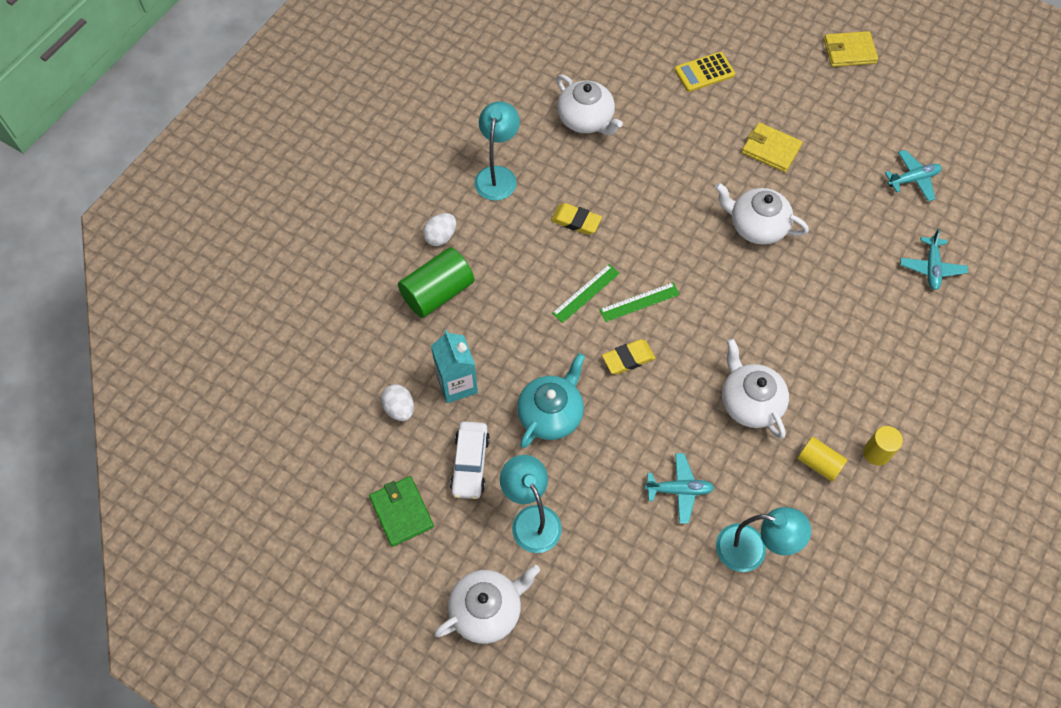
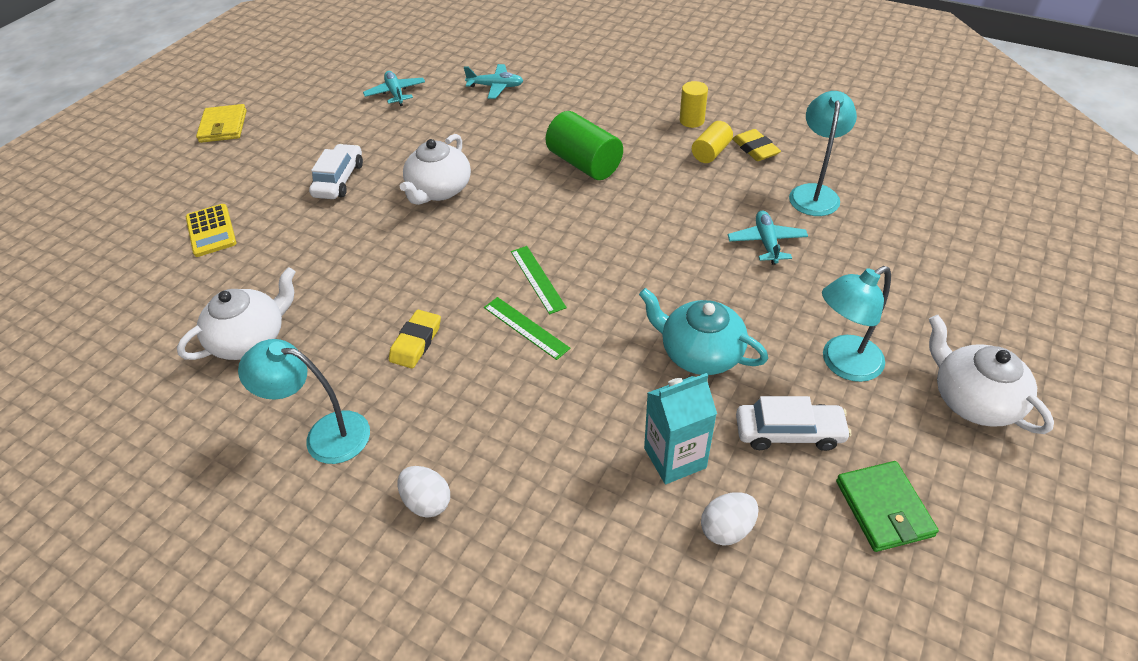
camera: 90 degrees left, 15 degrees down
green wallet [369,476,434,547] -> green wallet turned 75 degrees counterclockwise [836,461,939,552]
green cylinder [398,247,474,318] -> green cylinder moved to [545,111,623,180]
yellow eraser [602,339,656,375] -> yellow eraser moved to [732,129,781,161]
white teapot [722,339,789,439] -> none
yellow wallet [742,122,803,172] -> white car [309,144,363,199]

